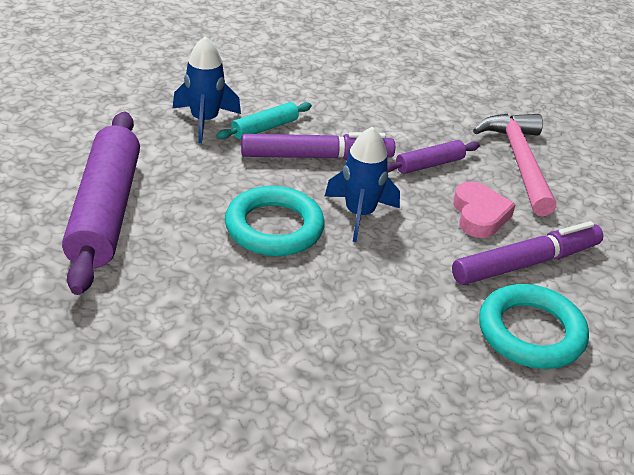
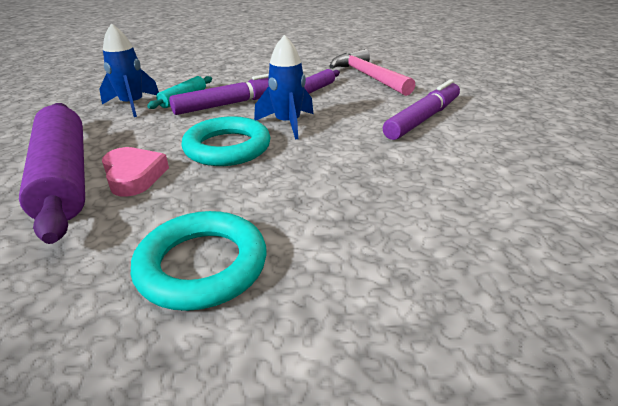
camera: 20 degrees left, 5 degrees down
pink heart [453,181,516,238] -> pink heart moved to [102,147,169,197]
turquoise ring [479,284,589,369] -> turquoise ring moved to [131,211,267,311]

